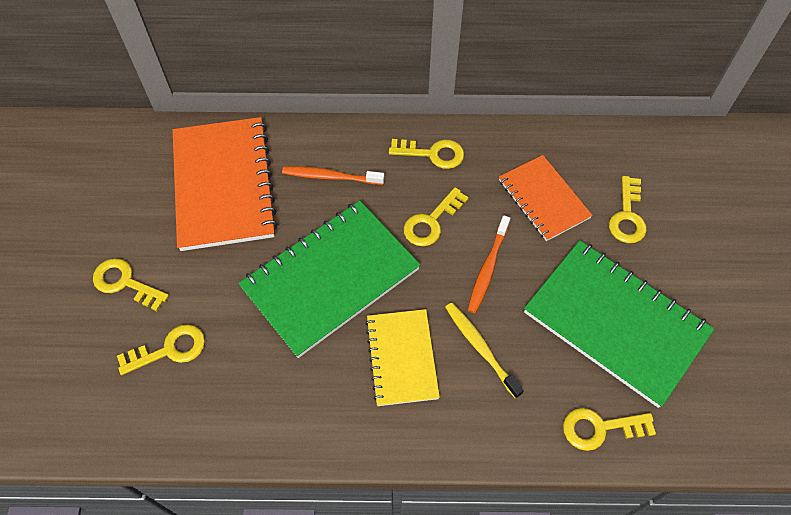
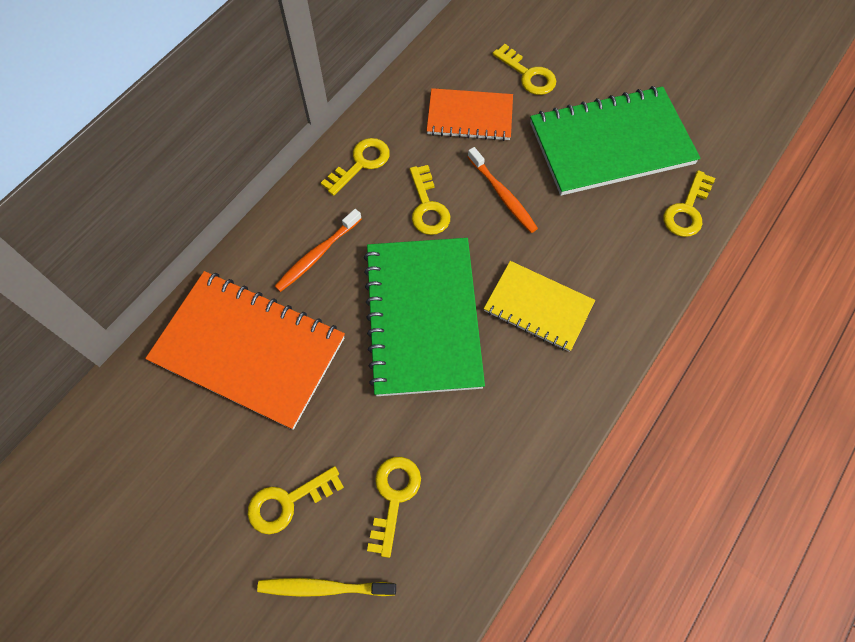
camera: 55 degrees left, 5 degrees up
yellow toothbrush [445,303,524,398] -> yellow toothbrush moved to [257,578,396,597]

